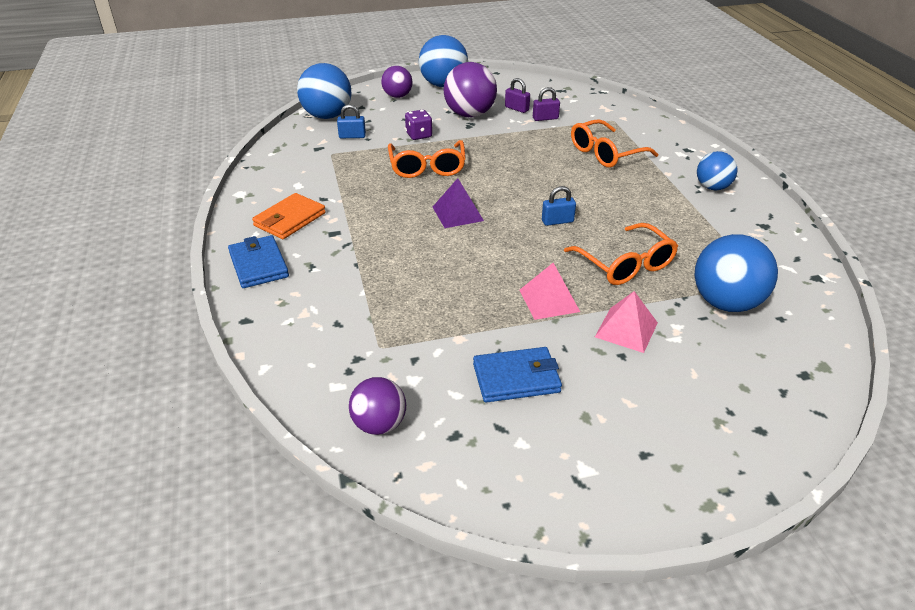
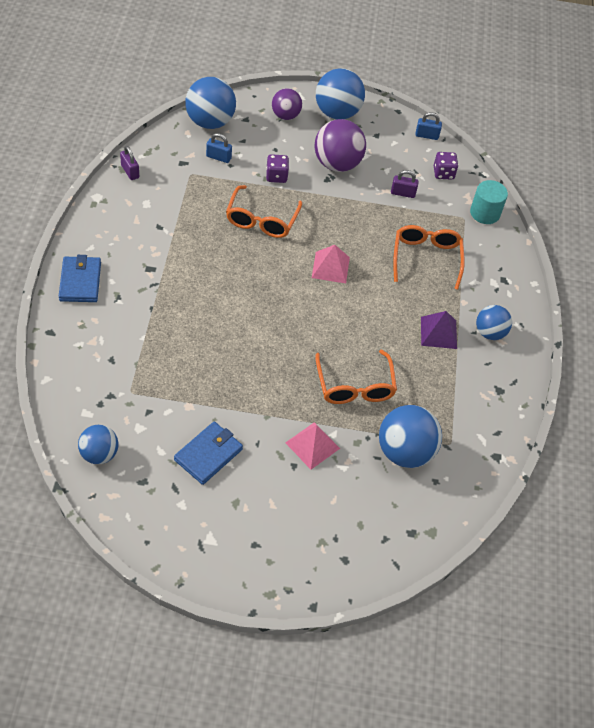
camera: 15 degrees right, 15 degrees up
orange wallet [252,193,326,239] -> none
purple ball [349,377,406,435] -> blue ball [78,425,119,464]
purple pyramid [433,178,484,228] -> purple pyramid moved to [421,311,457,349]
blue wallet [473,347,562,403] -> blue wallet turned 60 degrees counterclockwise [174,422,243,485]
purple padlock [505,78,530,113] -> purple padlock moved to [120,146,139,180]
pink pyramid [519,263,580,320] -> pink pyramid moved to [312,245,350,283]
blue padlock [542,186,576,226] -> blue padlock moved to [415,112,442,140]
orange glasses [571,119,658,168] -> orange glasses turned 105 degrees clockwise [393,225,465,290]
none -> purple dice [434,152,458,180]
none -> turquoise cylinder [470,180,508,224]

